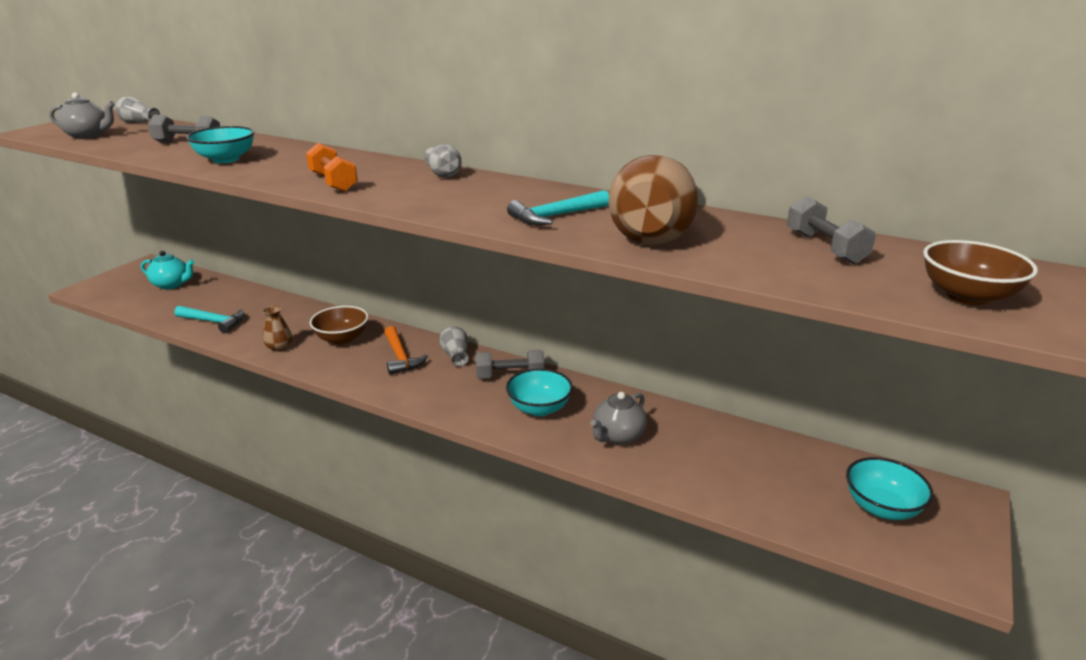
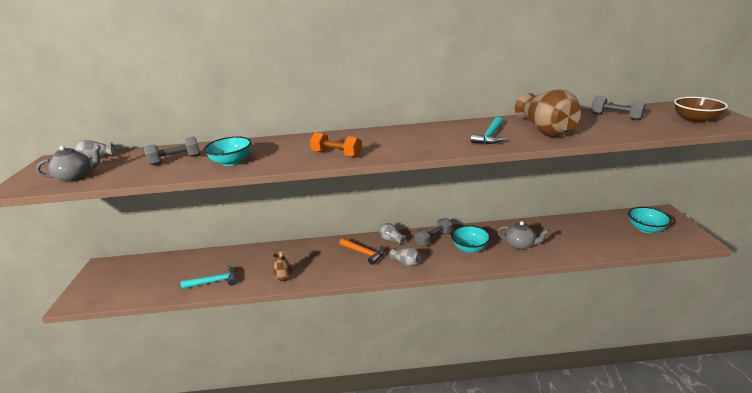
camera: 30 degrees left, 0 degrees up
turquoise teapot [141,251,194,289] -> none
brown bowl [310,306,368,345] -> none
grey vase [424,144,462,178] -> grey vase moved to [390,248,421,267]
grey teapot [590,392,647,445] -> grey teapot turned 75 degrees counterclockwise [497,221,549,250]

